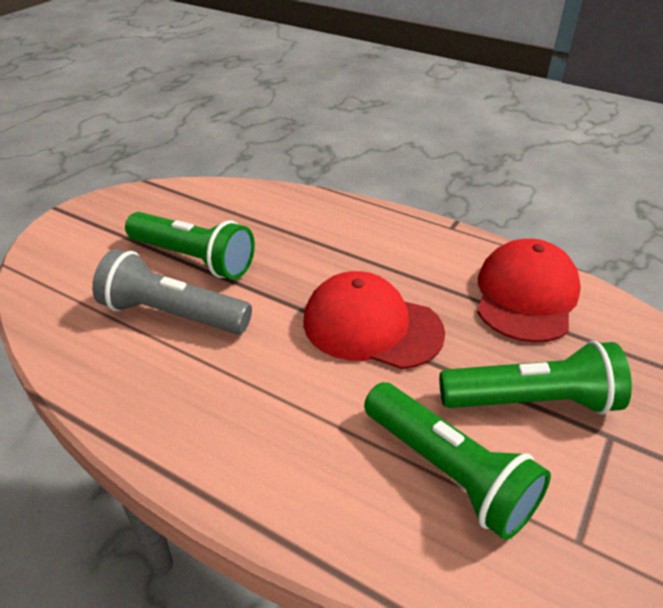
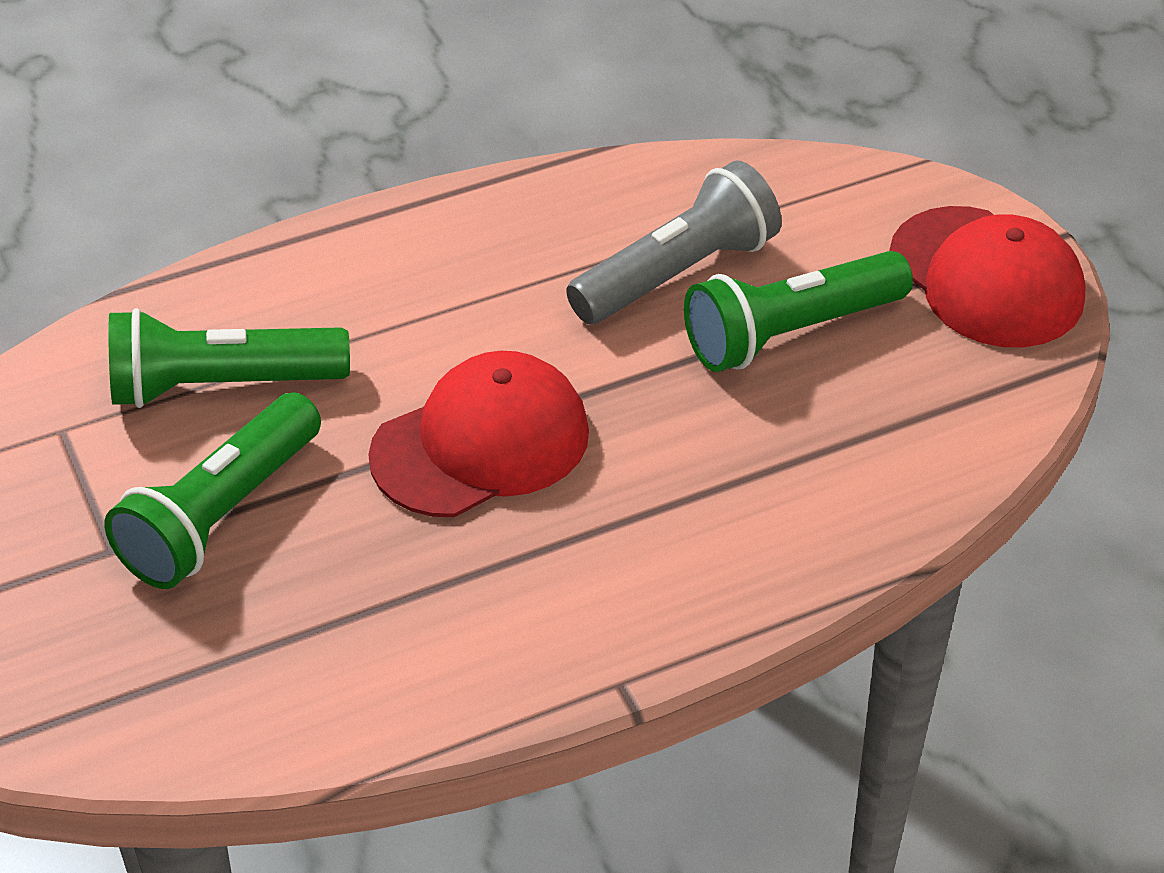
camera: 125 degrees right, 5 degrees up
red cap [477,239,581,343] -> red cap moved to [890,206,1086,347]

